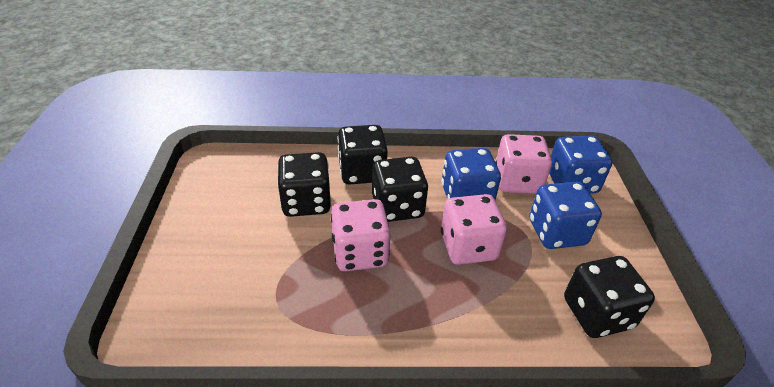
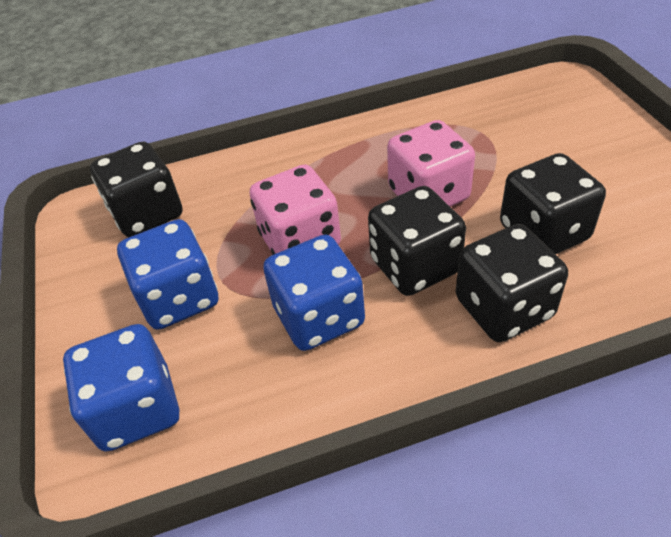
camera: 170 degrees right, 5 degrees up
pink dice [495,134,552,194] -> none

